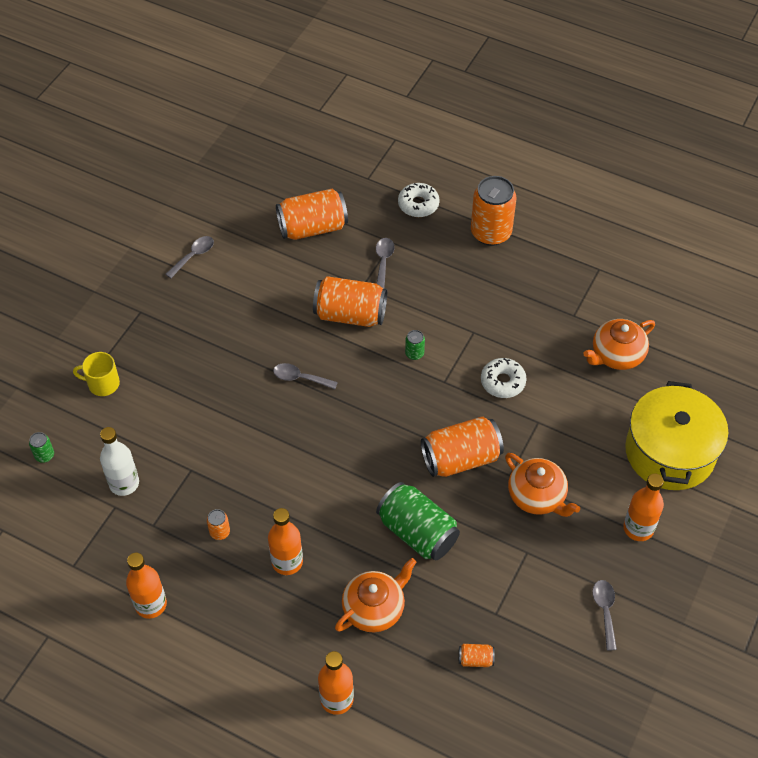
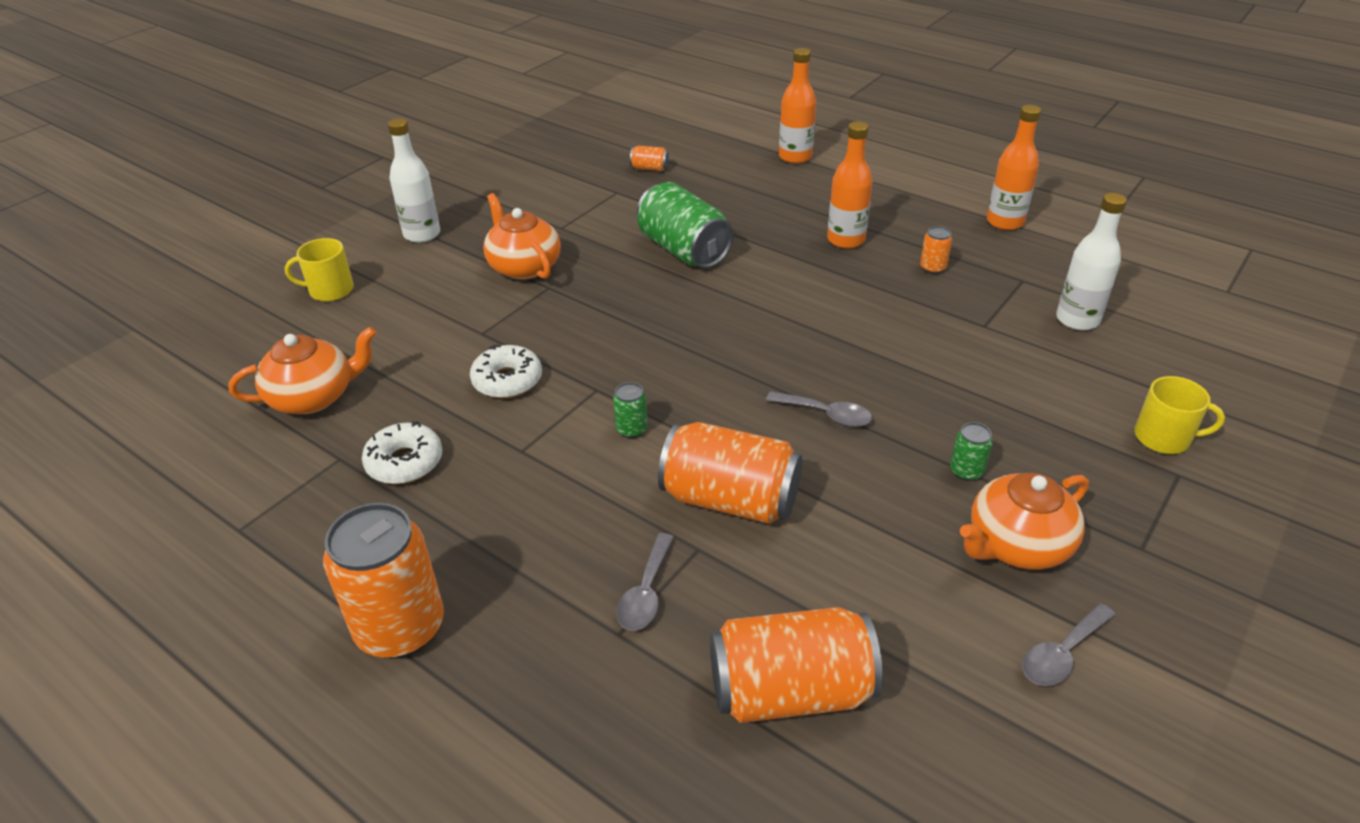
camera: 170 degrees left, 15 degrees down
green can [29,432,54,463] -> green can moved to [950,422,993,481]
orange teapot [335,558,416,632] -> orange teapot moved to [960,473,1089,570]
white donut [398,183,440,217] -> white donut moved to [362,421,442,484]
orange can [421,416,504,477] -> none
grey spoon [592,580,617,651] -> none
orange bottle [623,474,664,541] -> white bottle [388,118,440,243]
yellow pot [625,381,728,490] -> yellow mug [285,238,354,301]

